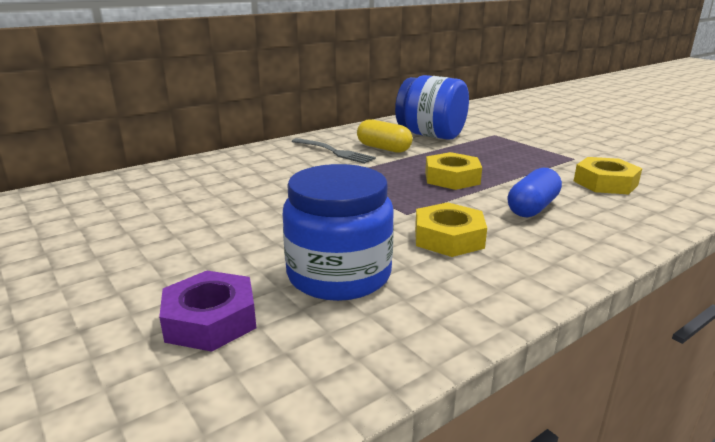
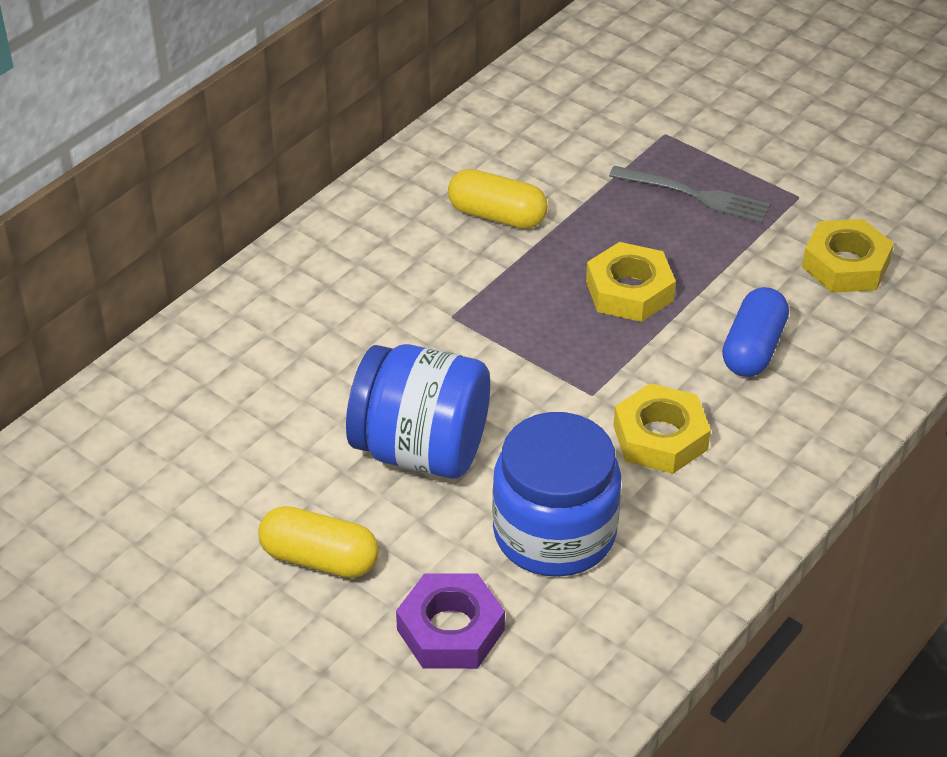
camera: 15 degrees left, 20 degrees up
grey fork [292,138,376,164] -> grey fork moved to [609,166,770,223]
blue jar [395,75,469,140] -> blue jar moved to [346,344,490,479]
none -> yellow capsule [258,506,379,578]

